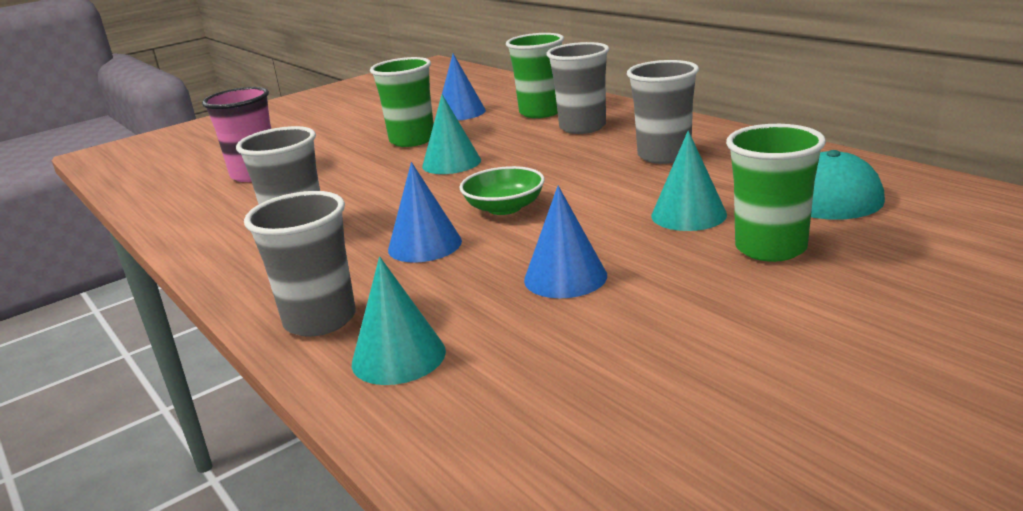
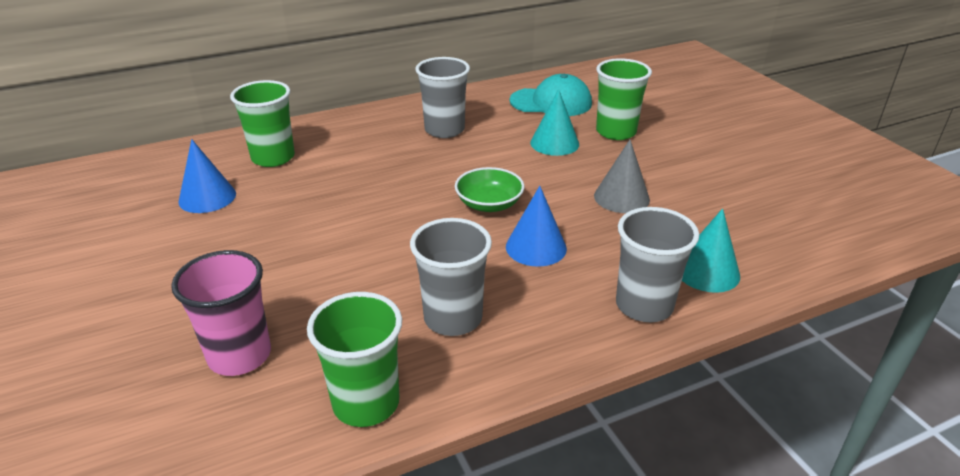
camera: 80 degrees left, 10 degrees up
green cup [370,57,434,147] -> green cup moved to [307,292,402,427]
turquoise cone [422,94,481,174] -> none
blue cone [524,186,607,298] -> grey cone [594,140,650,213]
grey cup [546,42,609,134] -> none

